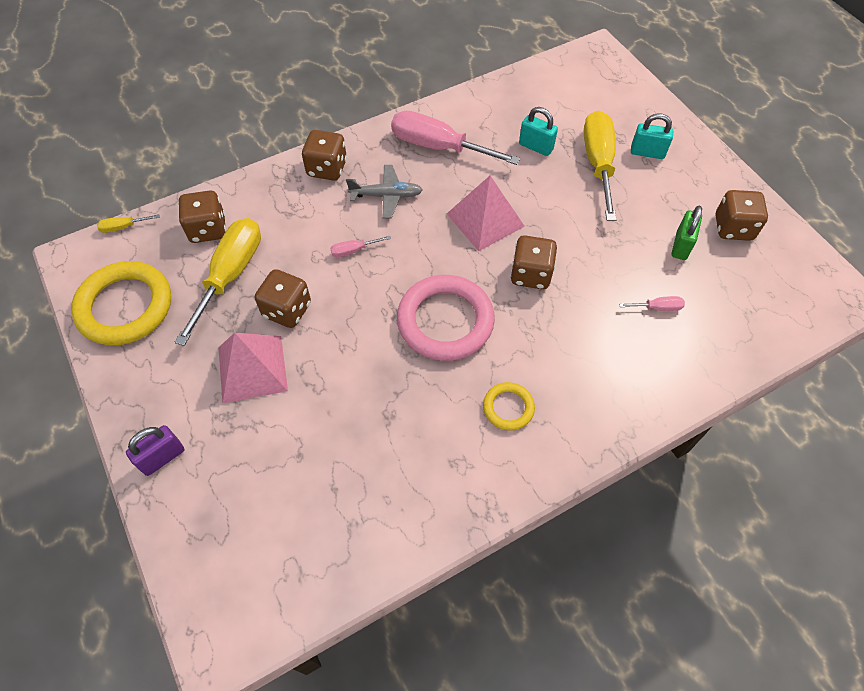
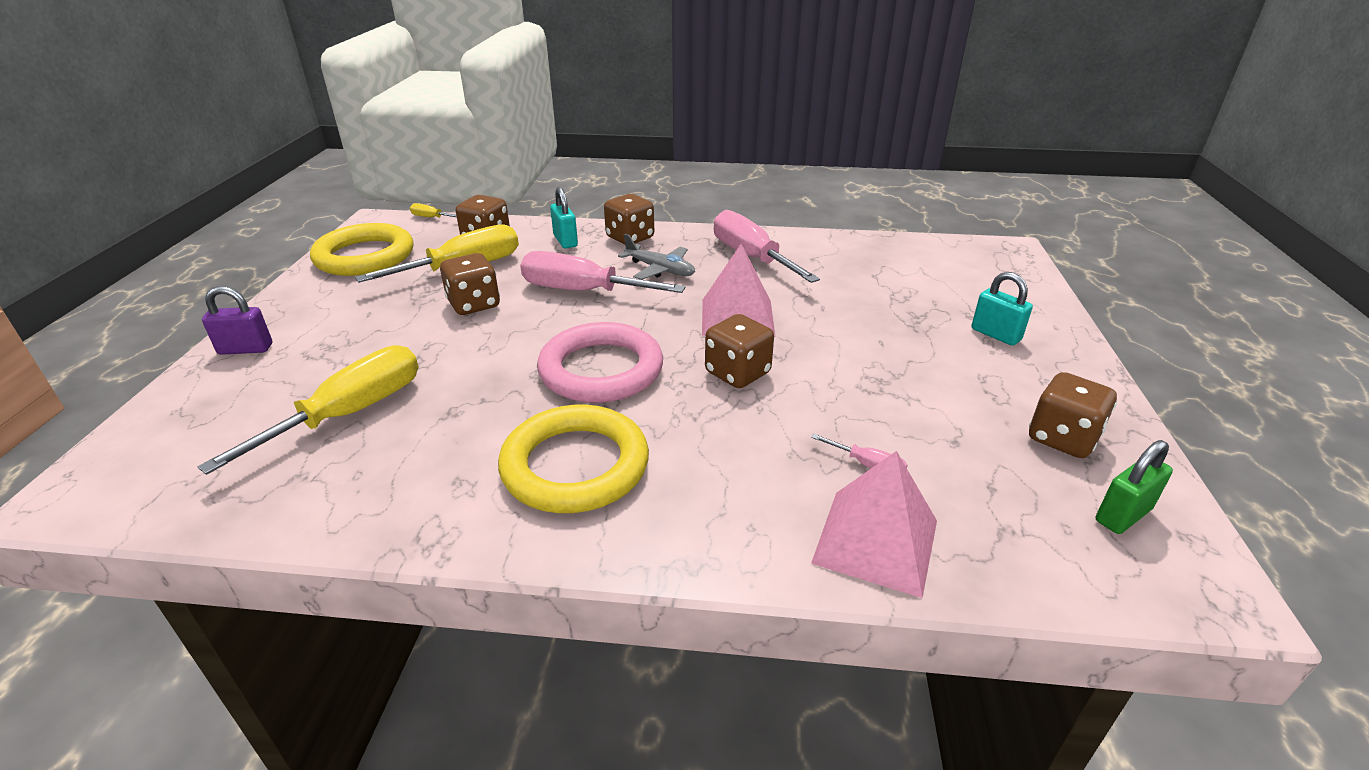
camera: 35 degrees right, 25 degrees down
pink pyramid [219,332,288,404] -> pink pyramid moved to [811,451,937,598]
pink screwdriver [330,236,391,257] -> pink screwdriver [520,251,685,293], size x2.39
yellow ring [483,382,535,431] -> yellow ring [498,405,649,513], size x2.01
turquoise padlock [519,107,558,156] -> turquoise padlock moved to [550,187,578,248]
yellow screwdriver [584,110,616,221] -> yellow screwdriver moved to [198,345,419,475]
green padlock [671,206,702,260] -> green padlock moved to [1096,440,1173,534]

